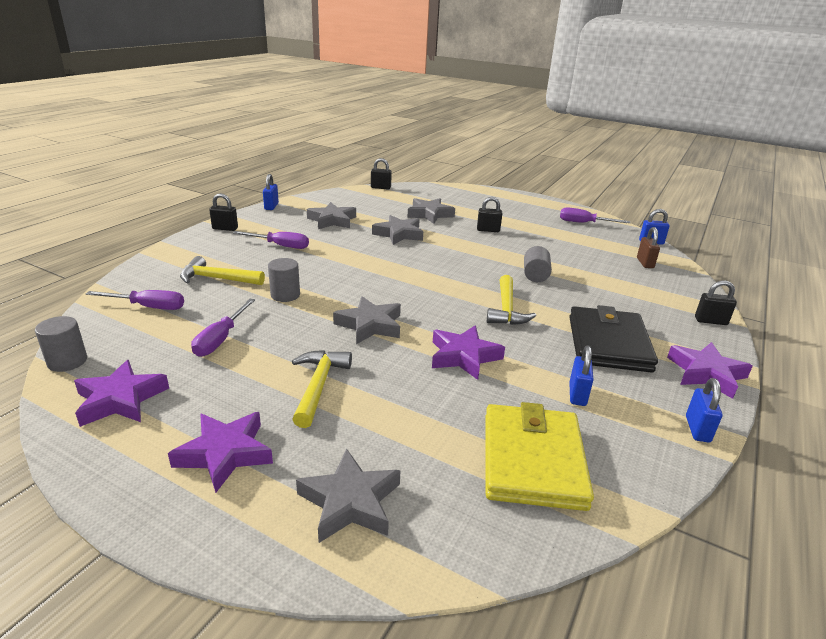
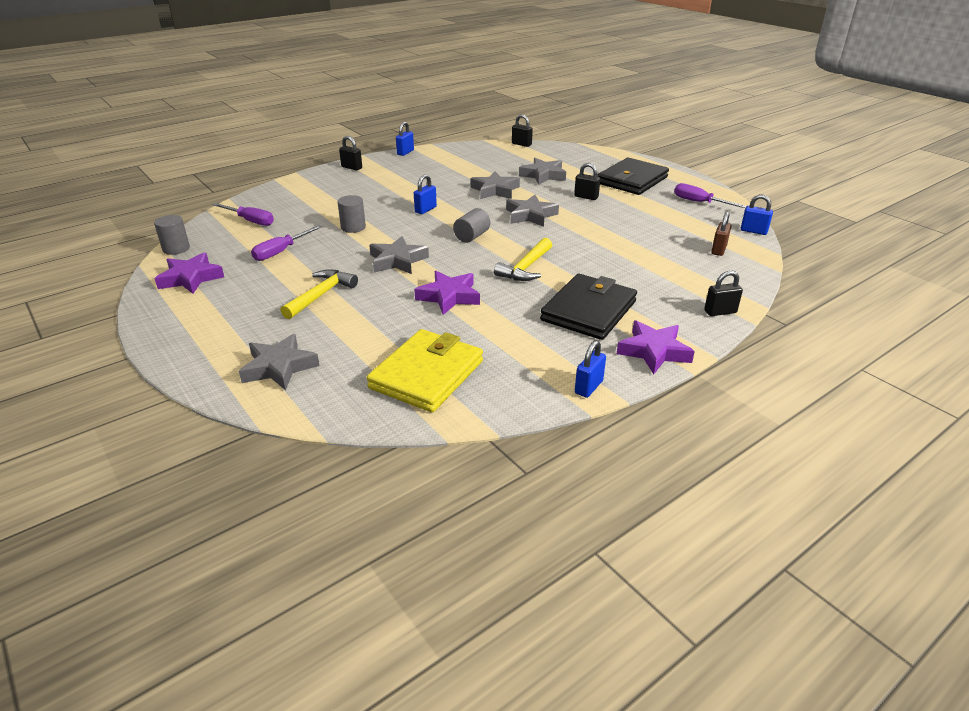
camera: 25 degrees right, 5 degrees up
purple star [168,412,273,493] -> none
yellow hammer [180,256,265,285] -> none
purple screwdriver [233,231,309,249] -> none
grey star [307,202,356,229] -> grey star moved to [506,195,559,227]
grey cylinder [524,246,552,282] -> grey cylinder moved to [453,208,490,243]
blue padlock [569,346,594,406] -> blue padlock moved to [414,174,437,214]
black padlock [695,280,737,325] -> black padlock turned 45 degrees counterclockwise [704,270,743,316]
none -> black wallet [597,158,669,195]

